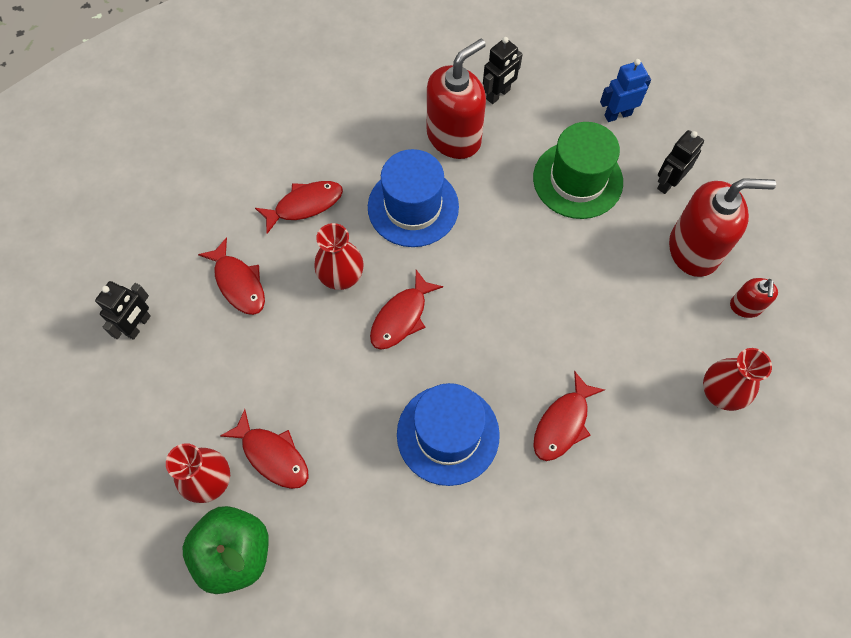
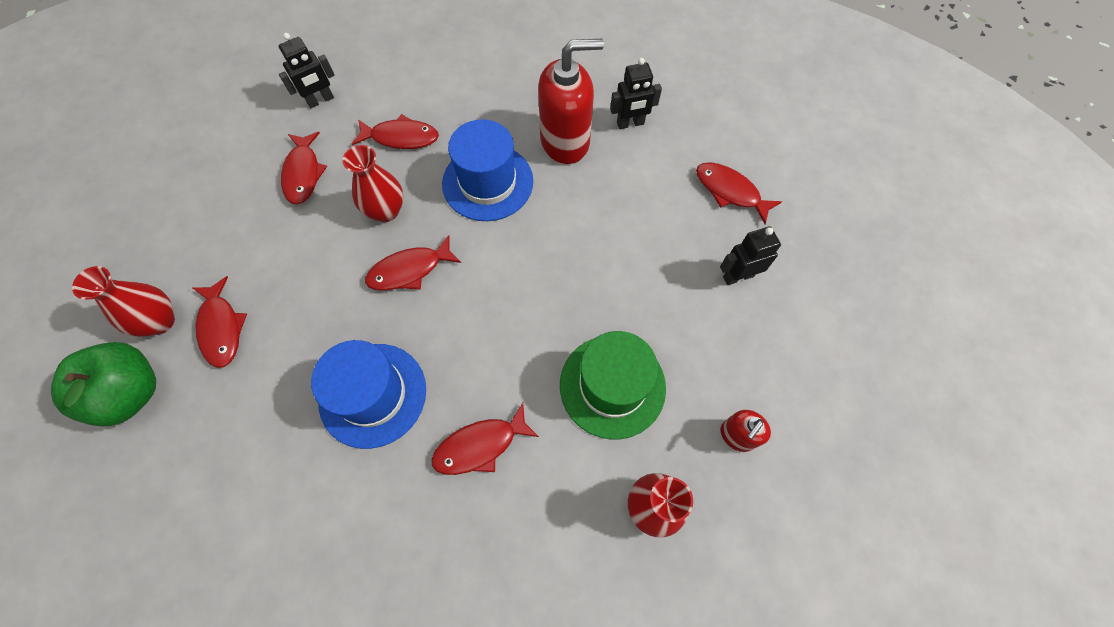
camera: 30 degrees right, 0 degrees up
black robot [95,281,151,340] -> black robot moved to [279,33,335,108]
green hat [533,122,623,219] -> green hat moved to [560,331,666,439]
blue robot [600,59,651,122] -> red fish [696,162,782,224]
red soap dispenser [669,178,776,277] -> none

